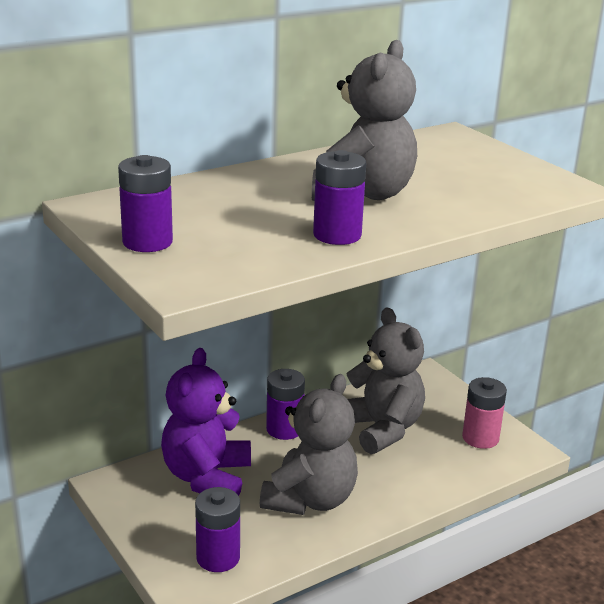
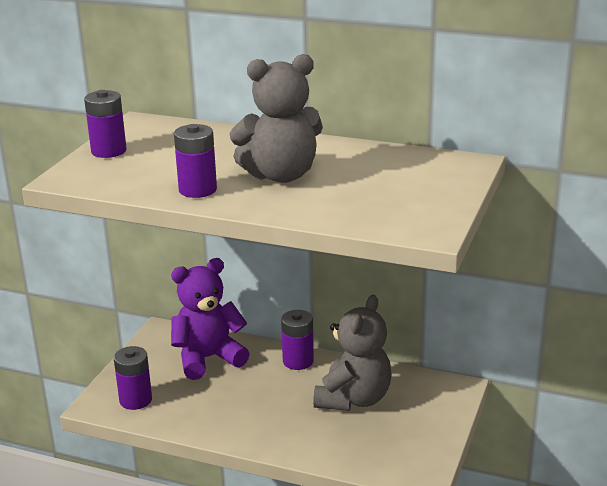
camera: 55 degrees right, 0 degrees up
grey teddy bear [260,374,358,515] -> none
pink battery [462,377,507,449] -> none

